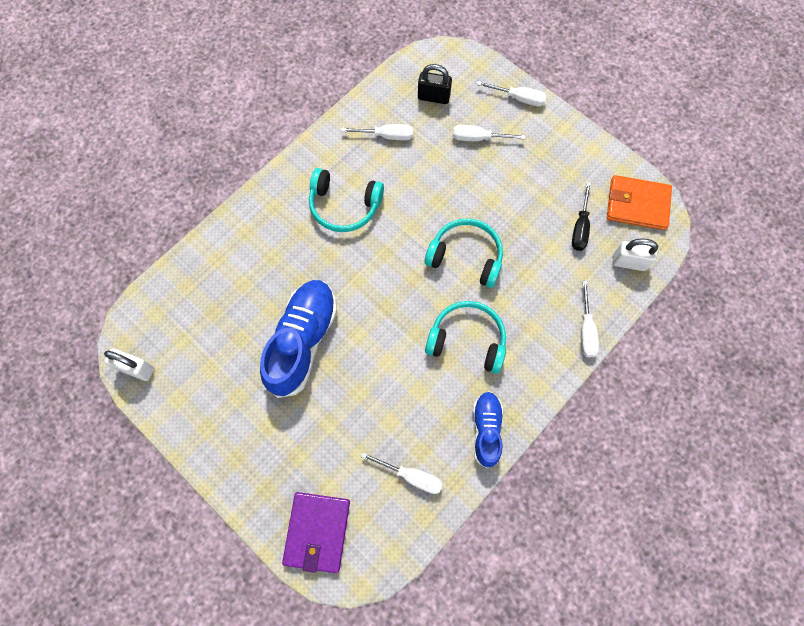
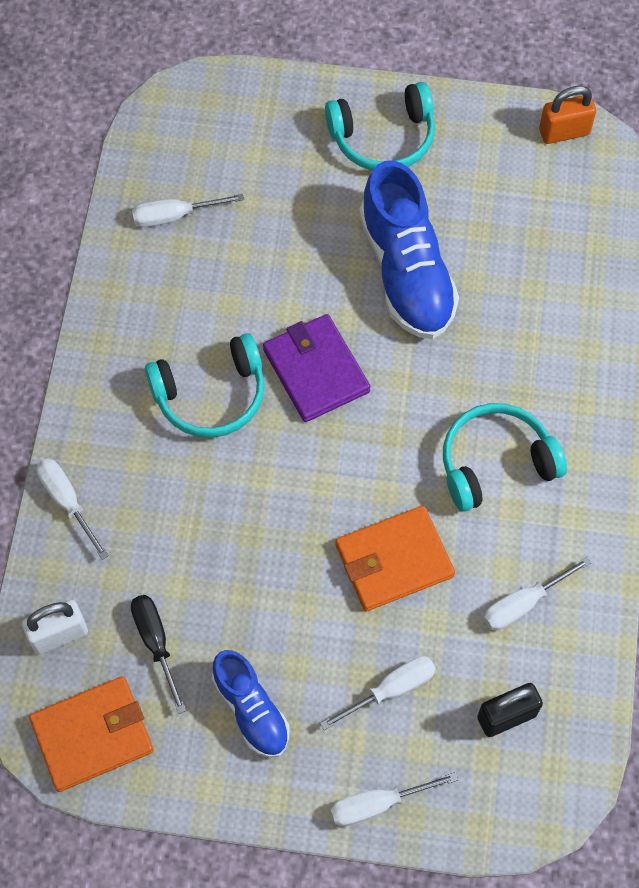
camera: 145 degrees right, 5 degrees down
white padlock [104,348,154,381] -> orange padlock [539,86,596,144]
purple wallet [282,492,350,573] -> purple wallet moved to [263,314,371,422]
turquoise headphones [424,219,503,288] -> turquoise headphones moved to [325,82,435,171]
blue shoe [473,391,503,468] -> blue shoe moved to [212,650,289,758]
none -> orange wallet [335,506,455,611]

